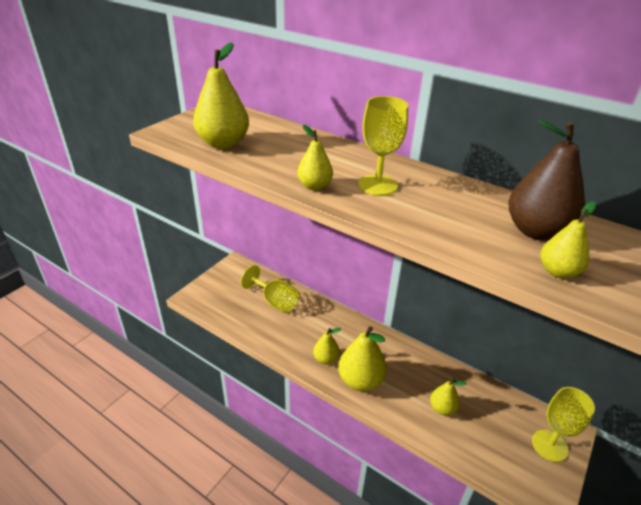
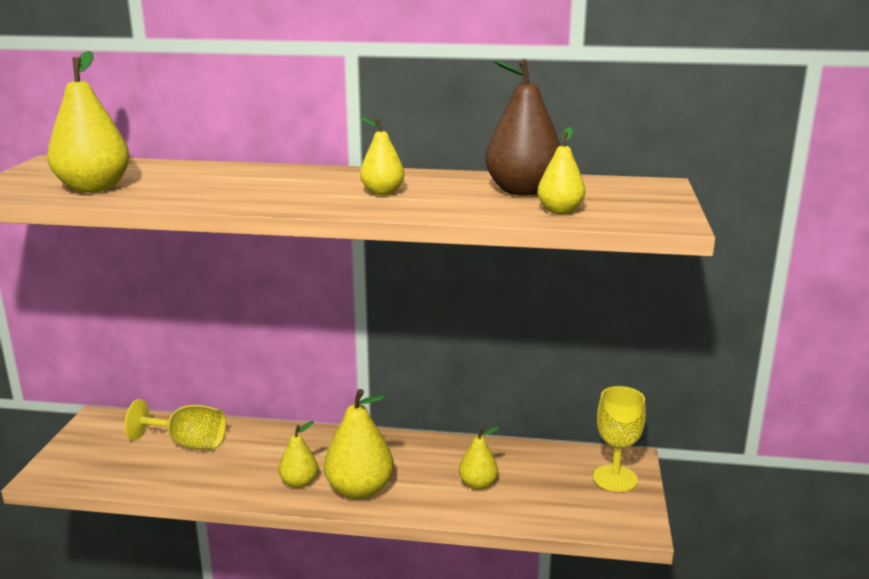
camera: 25 degrees left, 15 degrees down
yellow pear [297,125,333,190] -> yellow pear moved to [360,116,404,195]
yellow goblet [358,96,408,196] -> none

